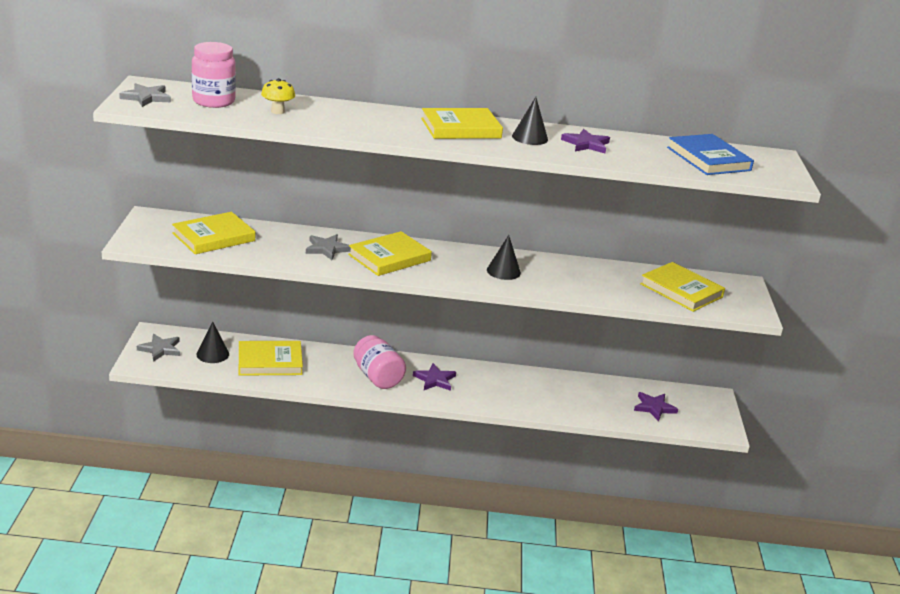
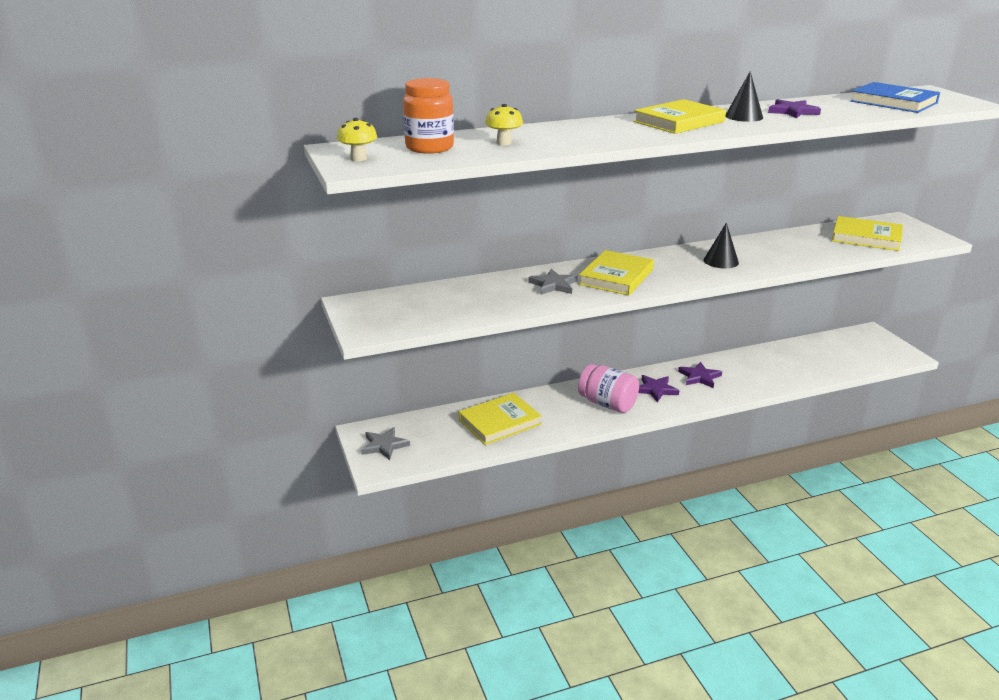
camera: 20 degrees left, 0 degrees up
grey star [119,83,171,107] -> yellow mushroom [337,118,377,161]
yellow book [172,212,255,254] -> none
pink jar [191,42,236,108] -> orange jar [403,78,454,154]
black cone [197,322,229,363] -> none
purple star [634,392,678,421] -> purple star moved to [678,362,722,388]

